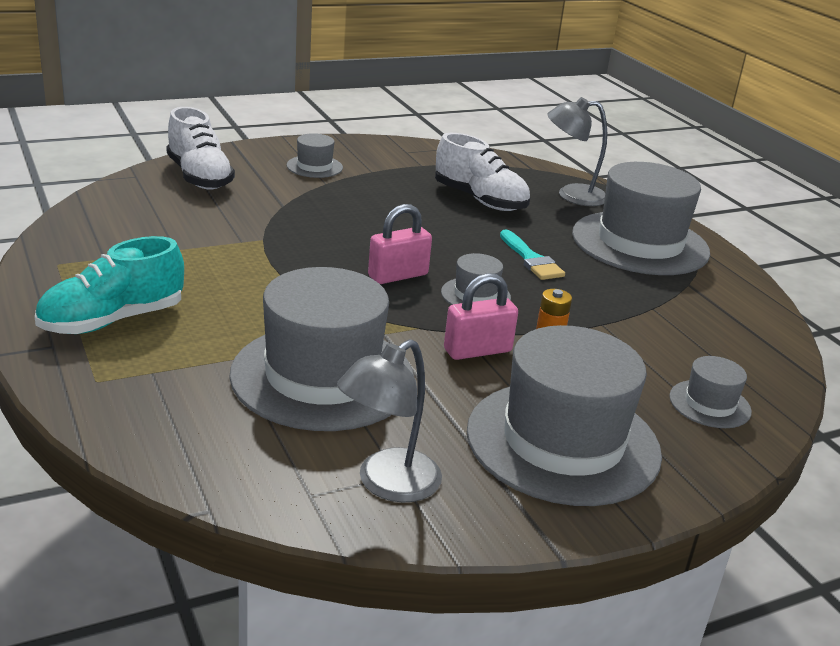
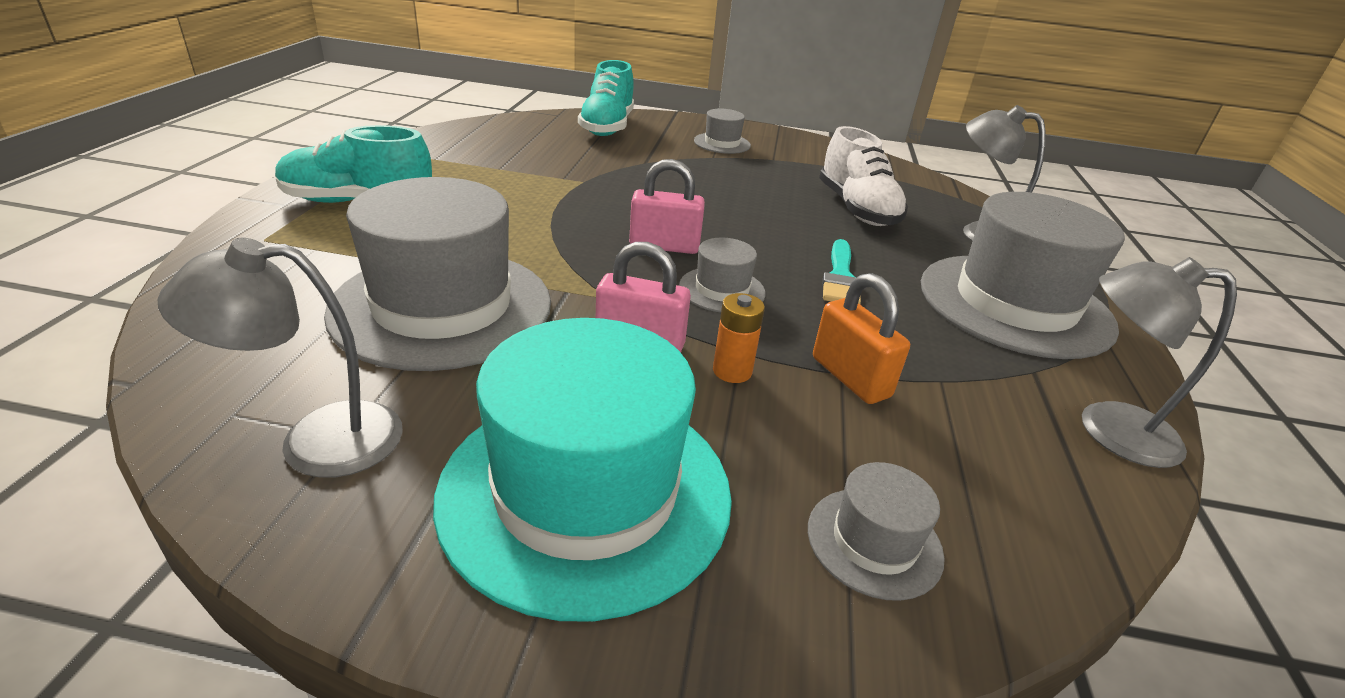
camera: 35 degrees right, 5 degrees up
white shoe [166,107,235,190] -> turquoise shoe [578,60,634,136]
grey hat [467,325,662,506] -> turquoise hat [433,318,732,621]
none -> orange padlock [813,273,910,404]
none -> grey lamp [1082,257,1237,468]

